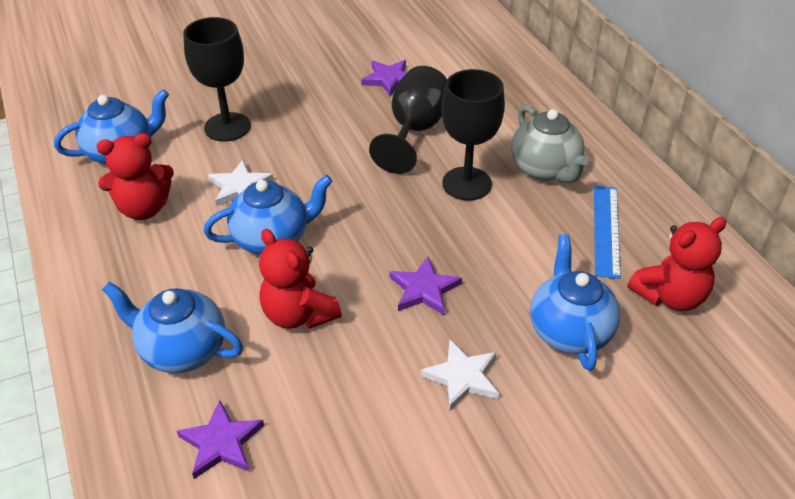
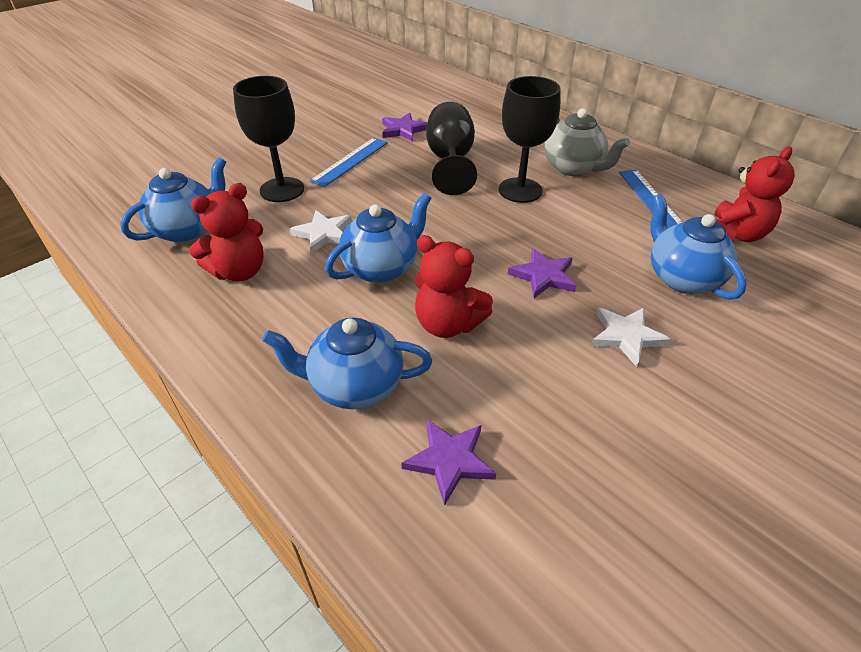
camera: 20 degrees left, 0 degrees up
none -> blue ruler [310,138,388,187]

